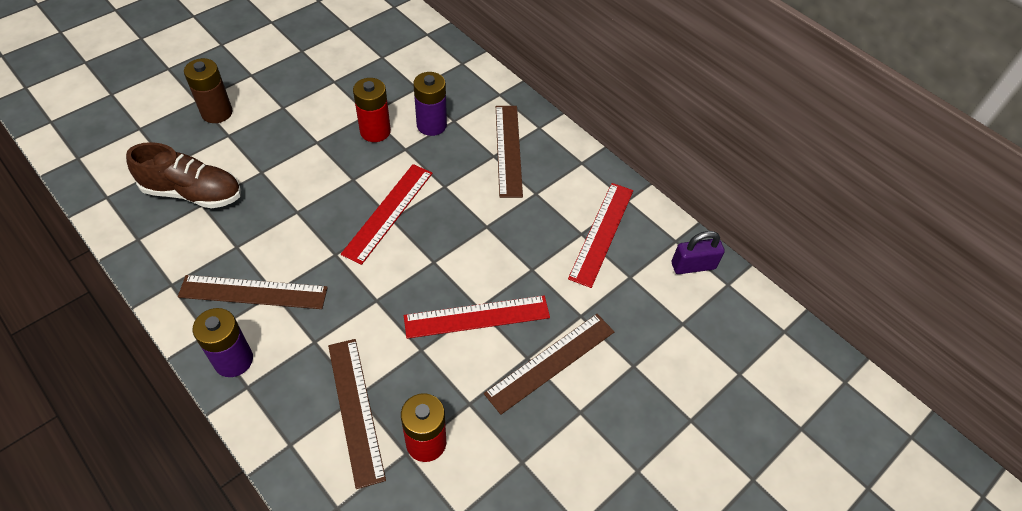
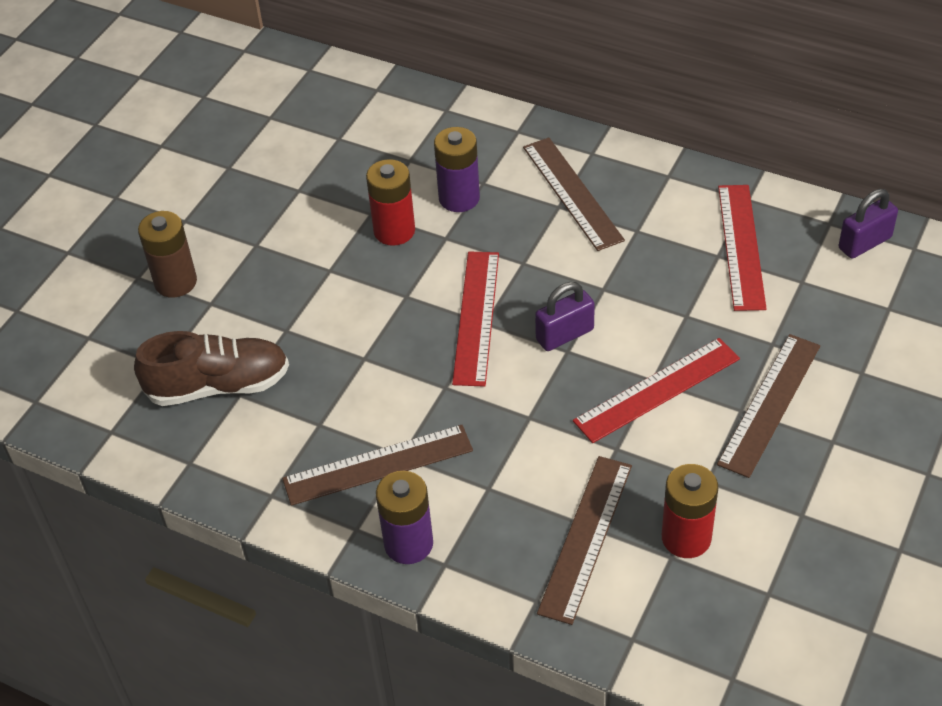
camera: 15 degrees left, 5 degrees down
brown ruler [328,339,386,489] -> brown ruler turned 60 degrees clockwise [537,456,632,625]
none -> purple padlock [535,282,595,351]

